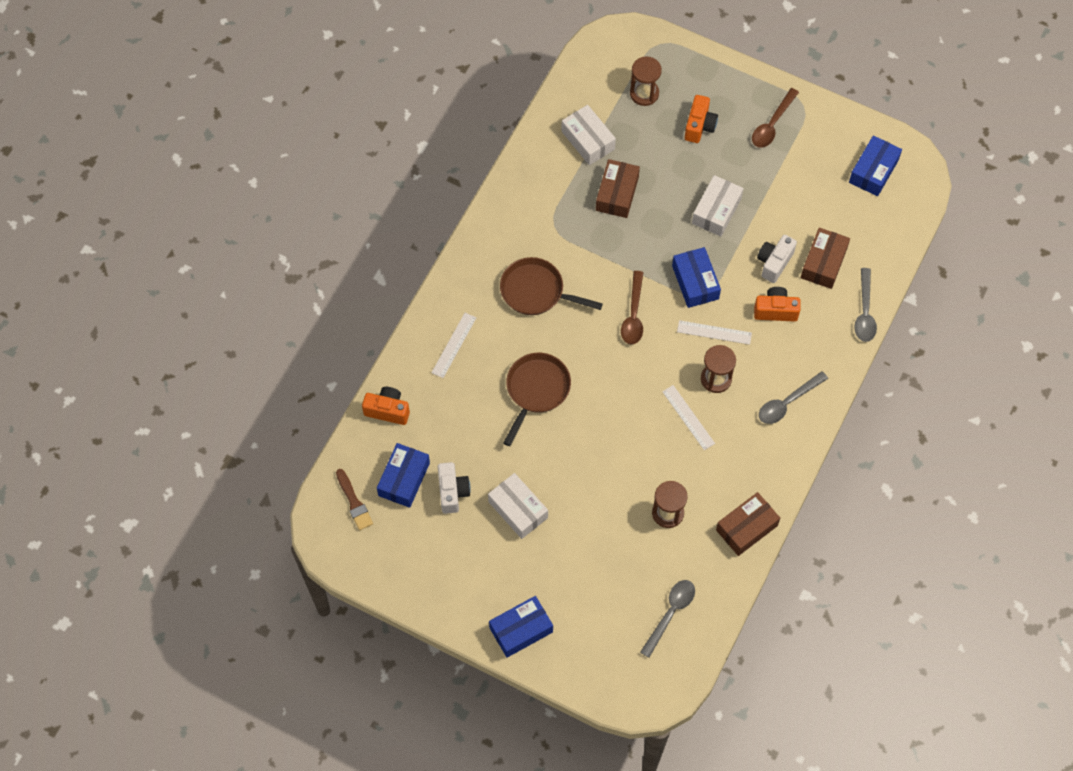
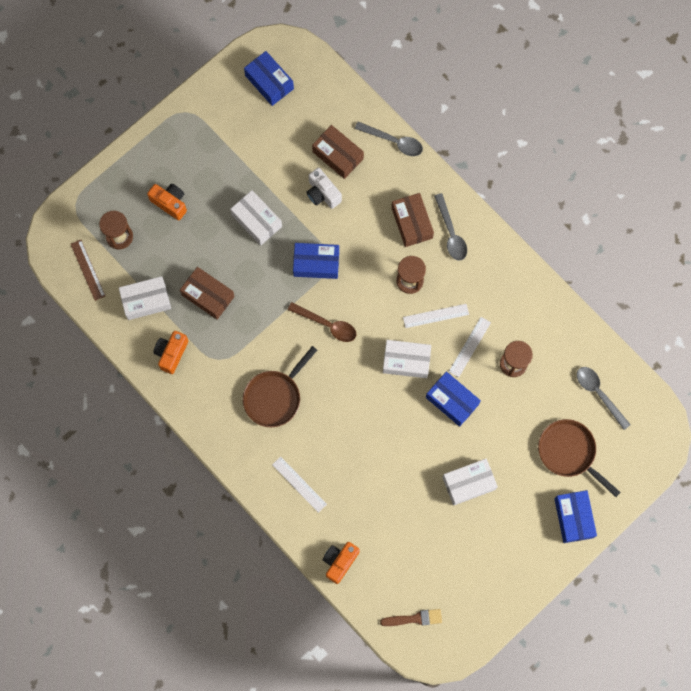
camera: 70 degrees left, 10 degrees up
blue box [377,443,430,508] -> blue box moved to [426,372,481,427]
white camera [438,462,471,514] -> none
brown pan [504,353,571,446] -> brown pan moved to [538,419,621,497]
white ruler [677,320,752,345] -> white ruler moved to [449,317,491,377]
brown box [716,492,780,556] -> brown box moved to [391,193,434,247]
brown spoon [752,88,799,148] -> none
orange camera [754,287,800,322] -> orange camera moved to [153,331,188,374]
none -> brown ruler [71,240,105,301]
none -> white box [383,340,431,378]

